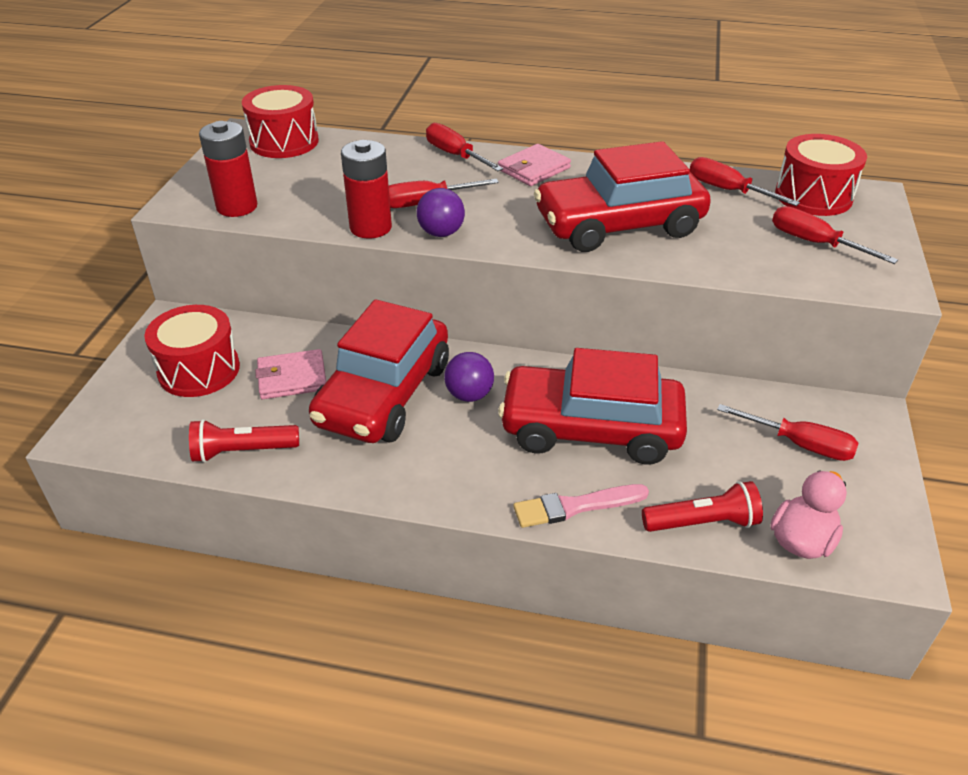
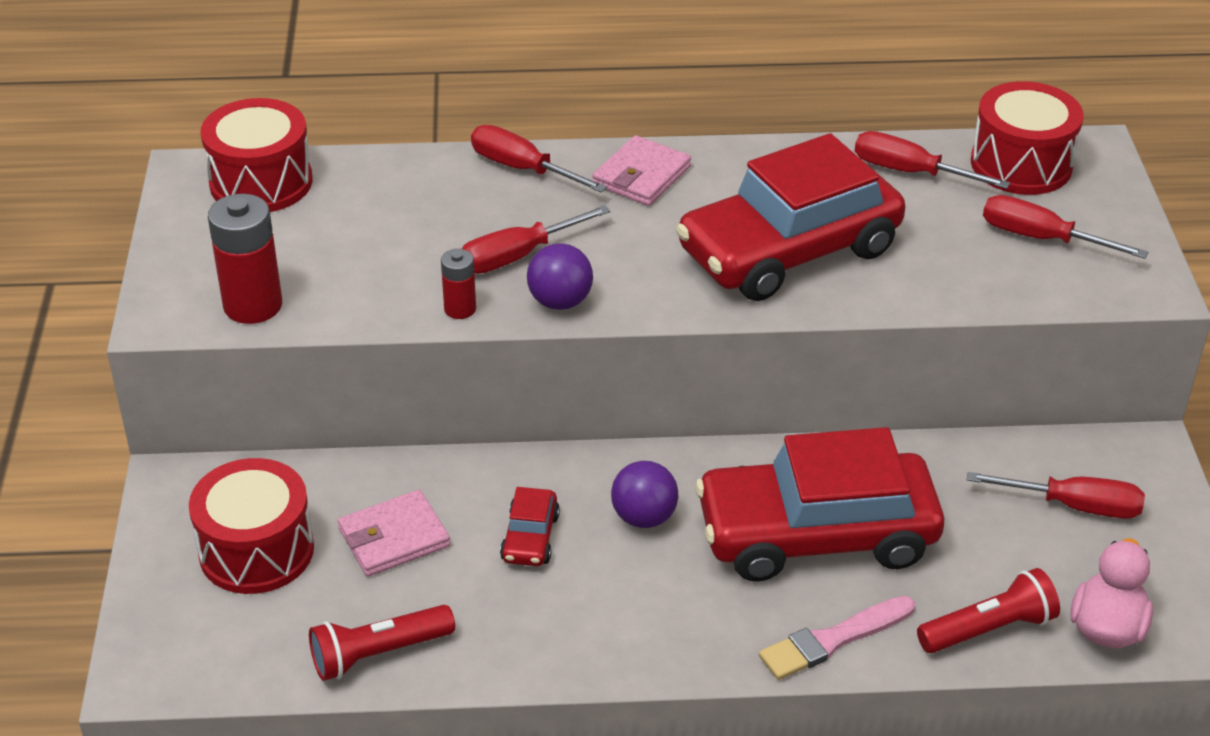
camera: 15 degrees left, 0 degrees up
red car [309,299,449,443] -> red car [500,487,560,566], size x0.41
red battery [341,140,392,239] -> red battery [441,249,476,319], size x0.55

